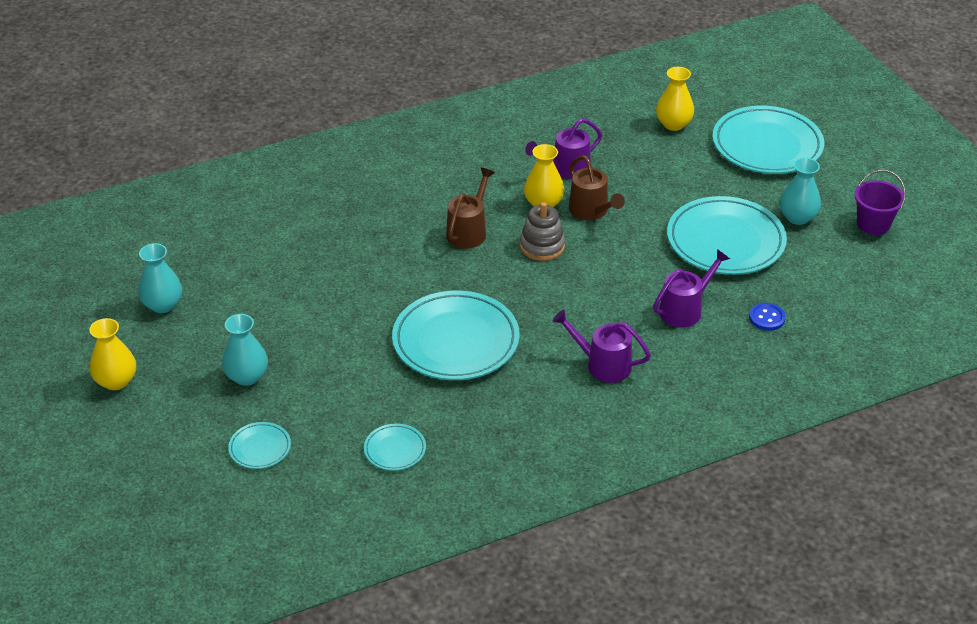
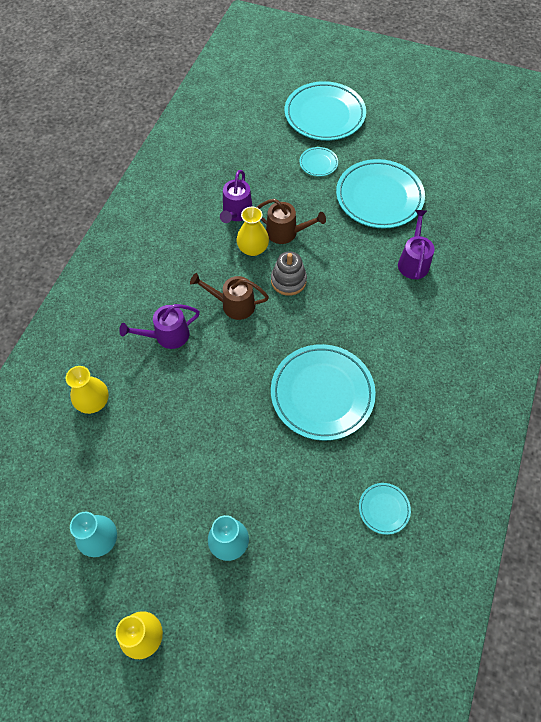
camera: 45 degrees left, 20 degrees up
turquoise plate [228,422,291,469] -> turquoise plate moved to [299,147,338,176]
brown watering can [446,168,495,249] -> brown watering can turned 60 degrees counterclockwise [190,273,269,320]
purple watering can [552,310,651,383] -> purple watering can moved to [119,304,200,349]
yellow vase [656,67,694,131] -> yellow vase moved to [66,366,109,414]
blue button [749,303,786,331] -> none
turquoise vase [780,158,821,225] -> none
purple bucket [854,170,906,235] -> none

